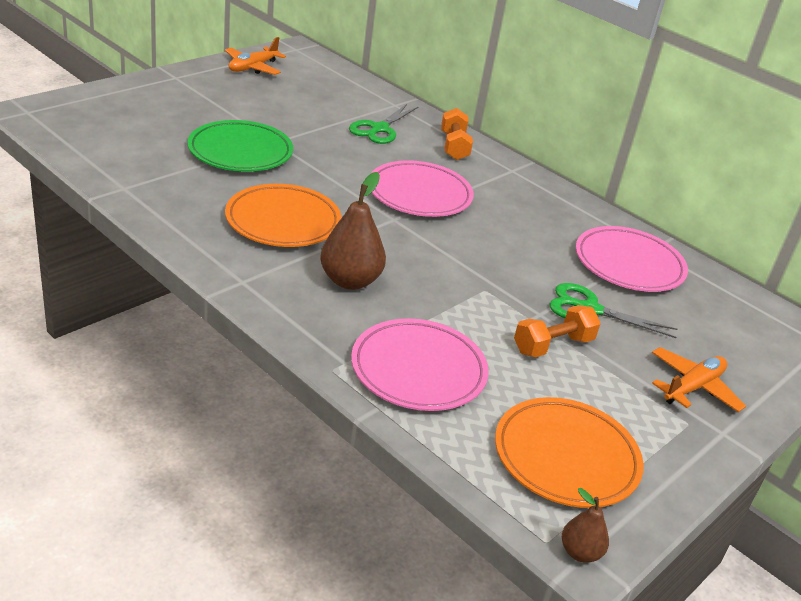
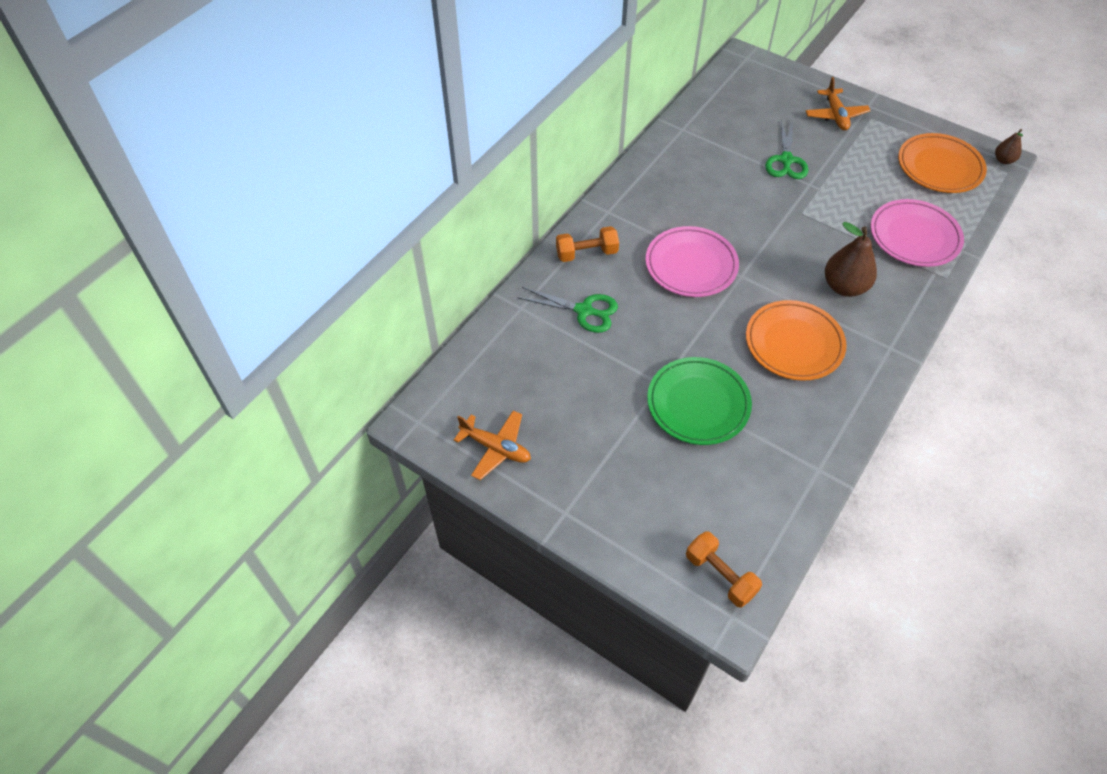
camera: 95 degrees left, 20 degrees up
orange dumbbell [514,305,601,357] -> orange dumbbell moved to [686,531,762,608]
pink plate [576,226,688,292] -> none
orange plane [652,347,746,412] -> orange plane turned 135 degrees counterclockwise [806,77,871,130]

